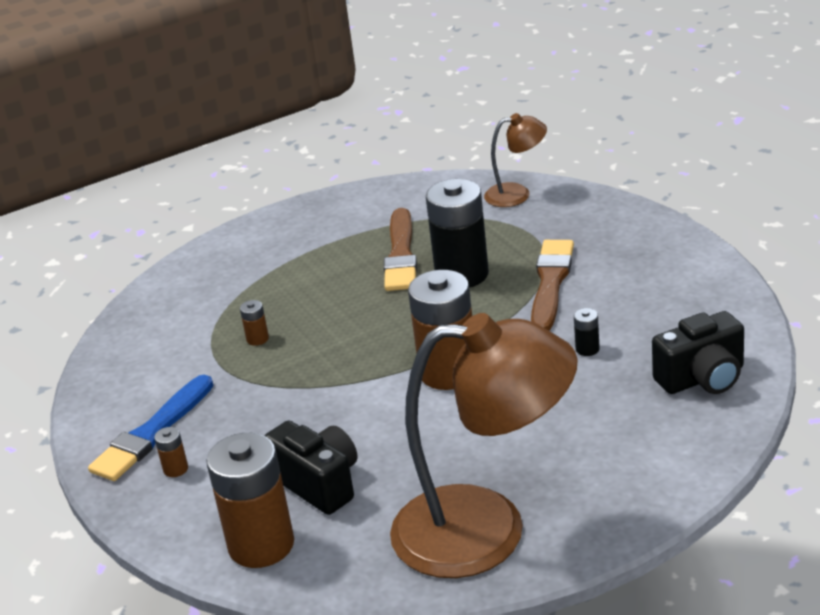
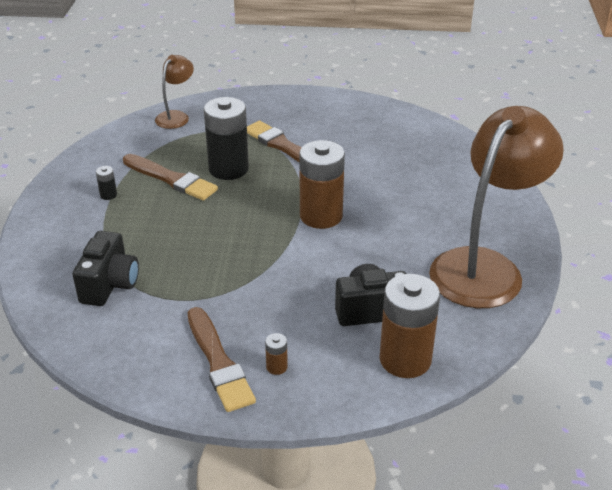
camera: 60 degrees left, 5 degrees up
blue brush [88,375,213,481] -> brown brush [188,307,256,412]
brown battery [240,300,269,346] -> none
black battery [574,308,600,356] -> black battery moved to [96,166,117,200]
black camera [652,311,744,394] -> black camera moved to [73,231,139,306]

